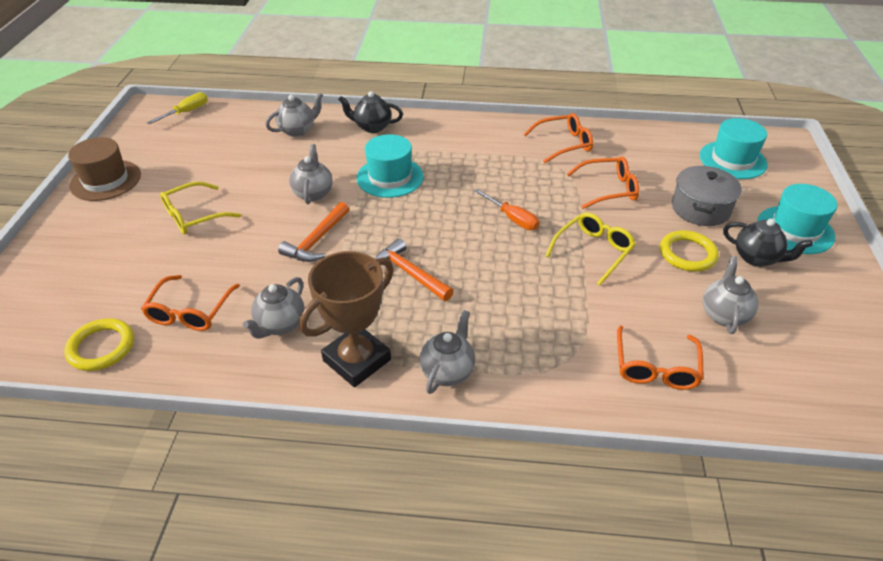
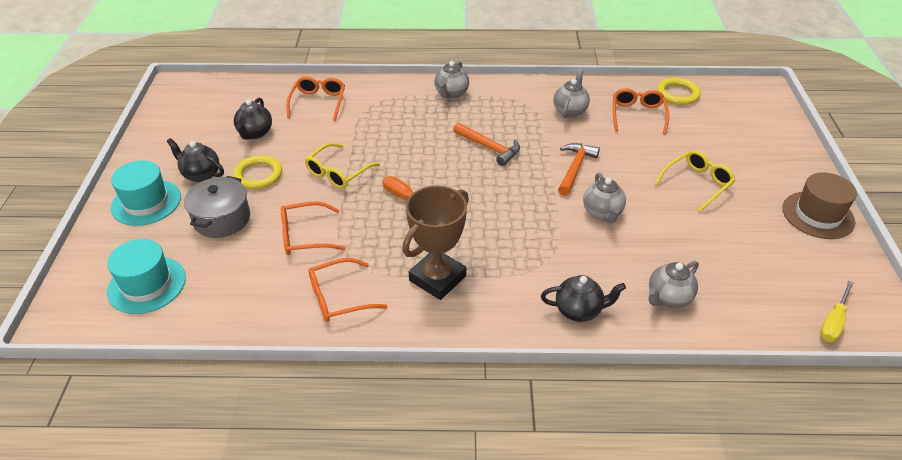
camera: 175 degrees right, 0 degrees up
brown trophy [299,251,394,387] -> brown trophy moved to [402,185,469,300]
turquoise hat [357,134,424,198] -> none
grey teapot [703,256,758,334] -> black teapot [234,98,272,140]

